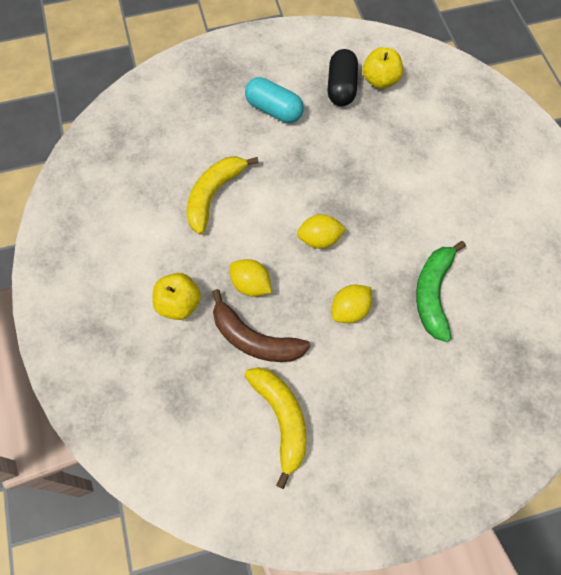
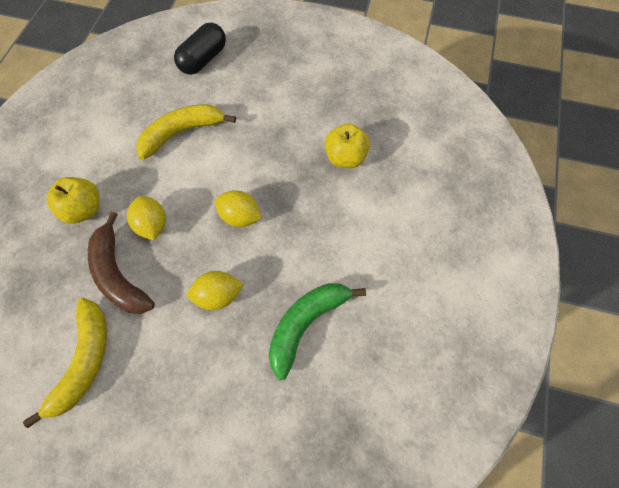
camera: 30 degrees right, 0 degrees up
turquoise capsule [245,77,304,123] -> none
black capsule [328,49,358,106] -> black capsule moved to [174,23,226,75]
yellow apple [363,47,403,89] -> yellow apple moved to [325,124,370,168]

